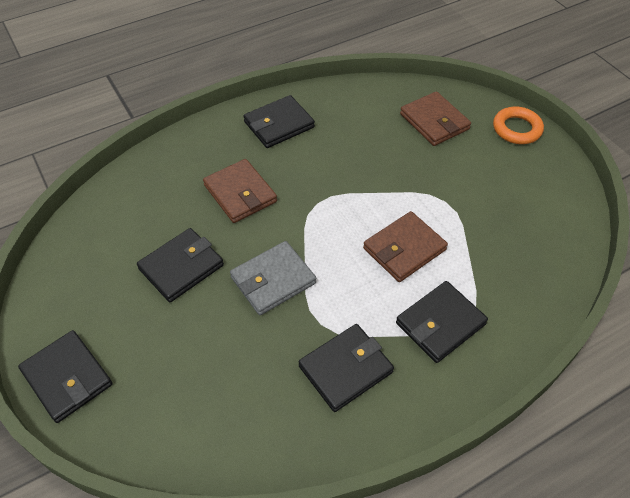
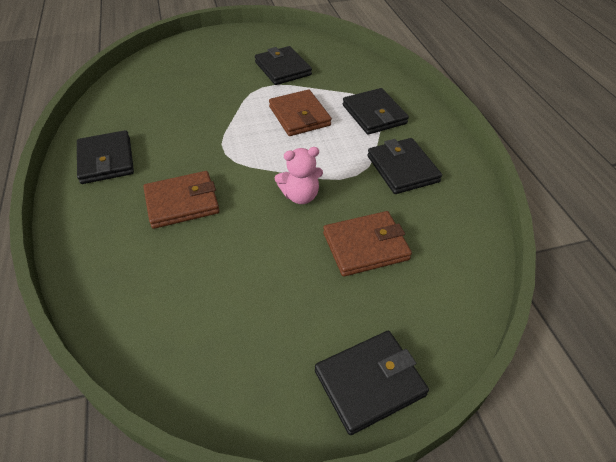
camera: 75 degrees left, 5 degrees down
black wallet [137,228,224,302] -> black wallet moved to [255,46,312,85]
grey wallet [230,241,316,315] -> pink teddy bear [275,147,323,204]
brown wallet [400,91,471,146] -> brown wallet moved to [323,211,412,277]
orange ring [493,106,544,144] -> none

